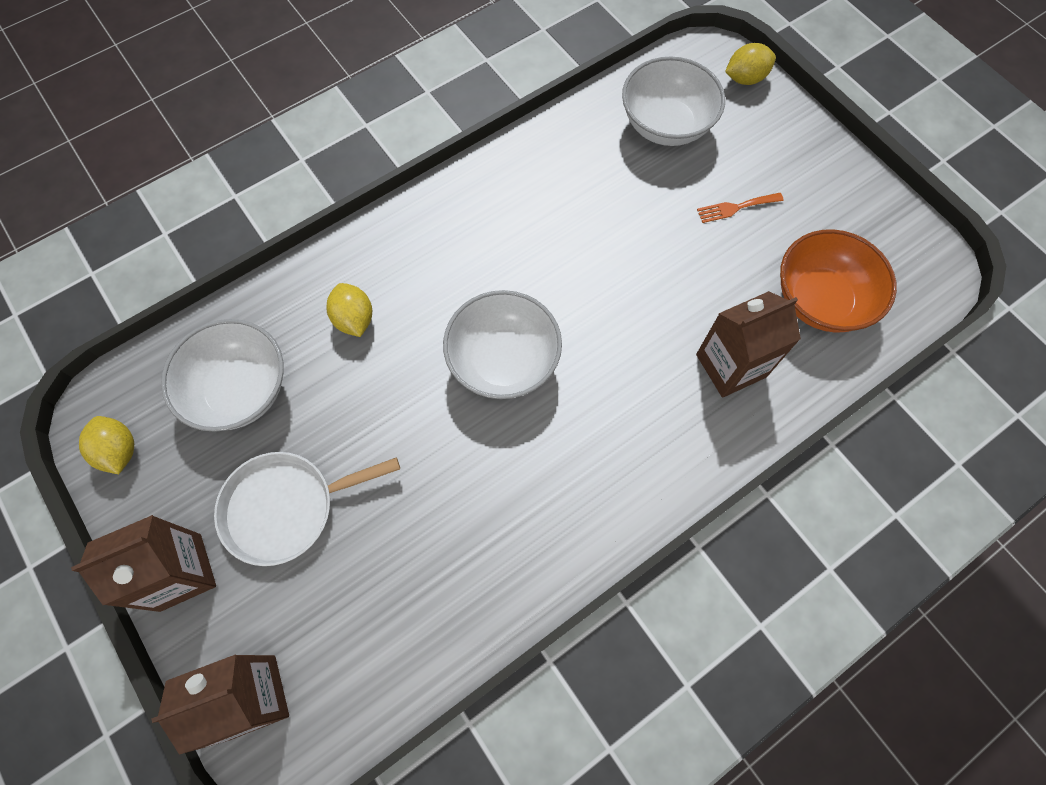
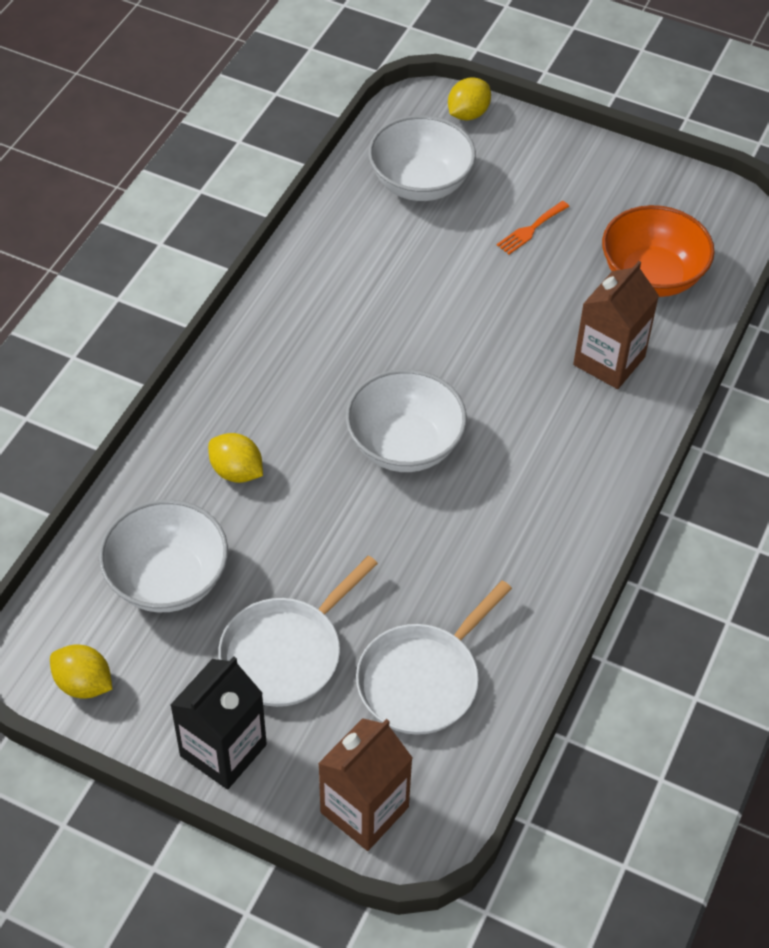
camera: 30 degrees left, 15 degrees down
brown carton [71,515,216,612] -> black carton [170,656,267,790]
none -> white pan [356,580,512,735]

